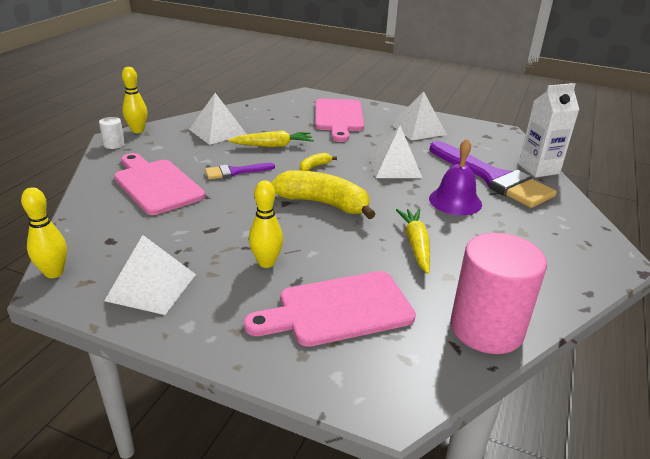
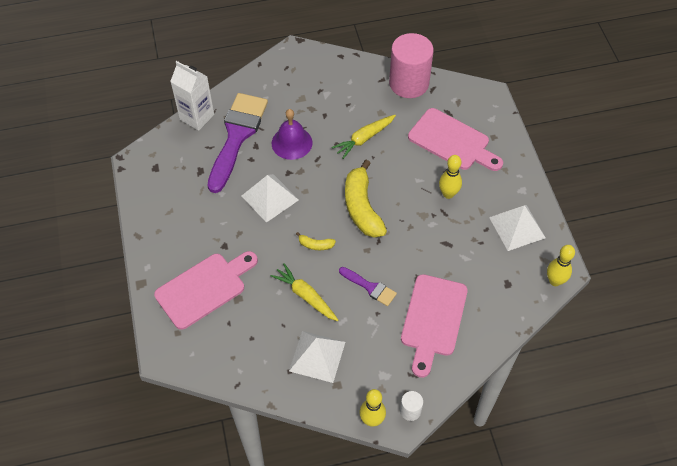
camera: 125 degrees left, 25 degrees up
white pyramid [391,92,447,141] -> none

